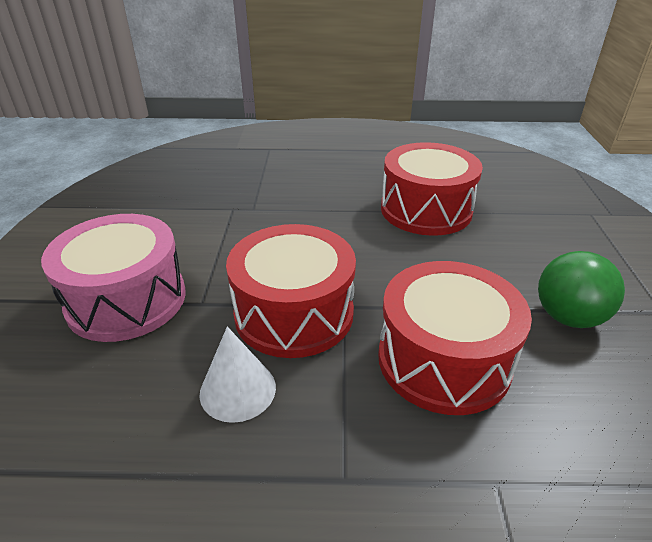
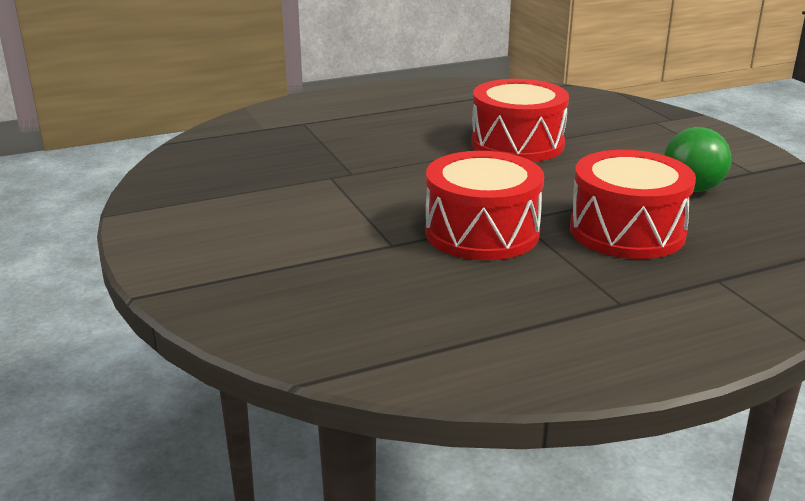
camera: 25 degrees left, 10 degrees down
pink drum [41,214,185,342] -> none
white cone [199,327,276,423] -> none

